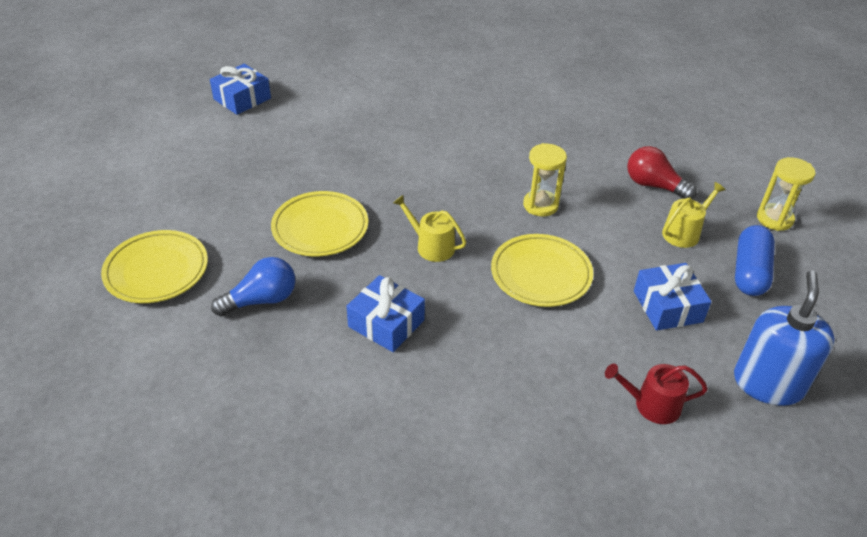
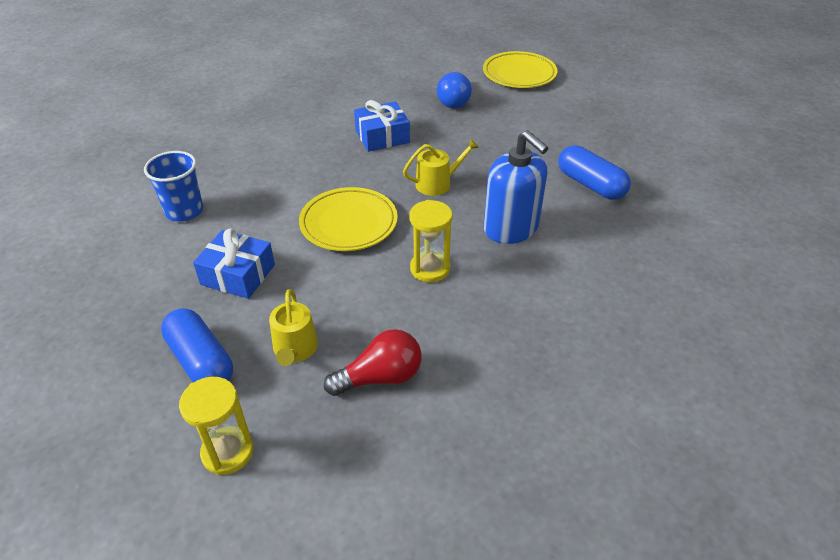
camera: 125 degrees right, 0 degrees up
blue gift [210,64,271,115] -> none
yellow plate [271,191,368,256] -> none
red watering can [605,364,708,424] -> blue cup [144,151,203,222]
blue soap dispenser [734,271,835,406] -> blue soap dispenser moved to [484,130,548,244]
none -> blue capsule [558,145,631,200]

